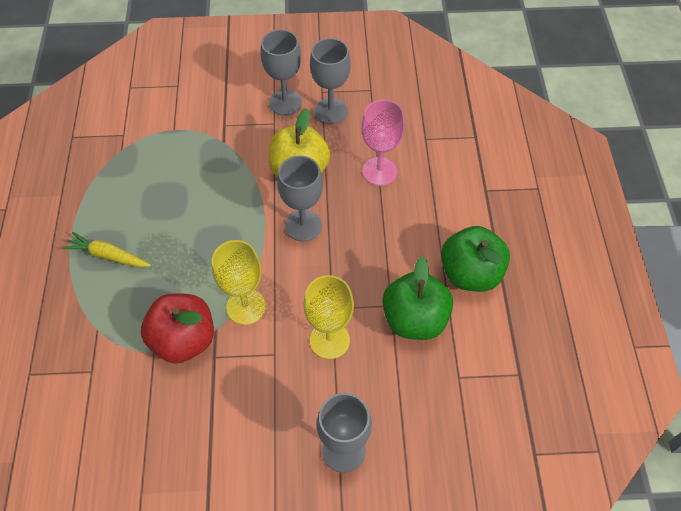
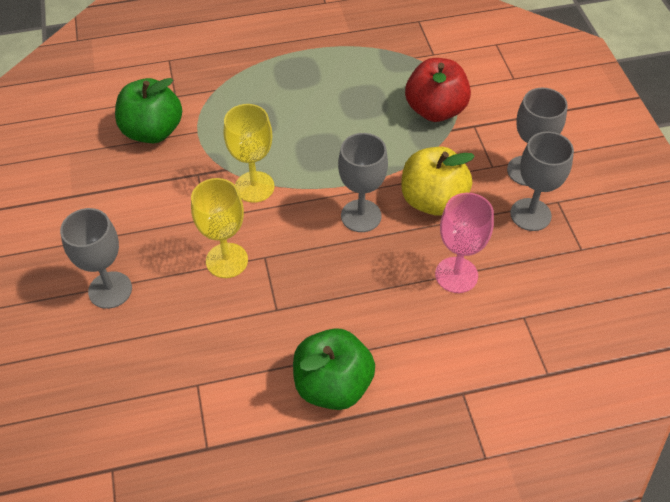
camera: 80 degrees right, 5 degrees down
yellow carrot [62,232,151,268] -> none
red apple [141,293,214,364] -> red apple moved to [405,58,471,122]
green apple [382,257,453,340] -> green apple moved to [115,78,182,143]

